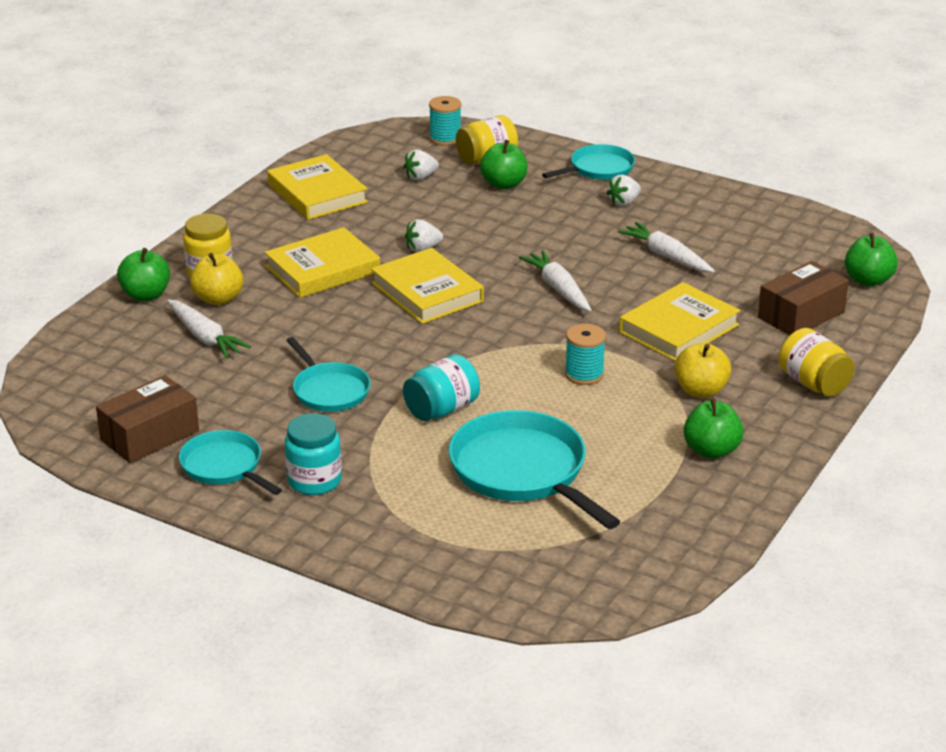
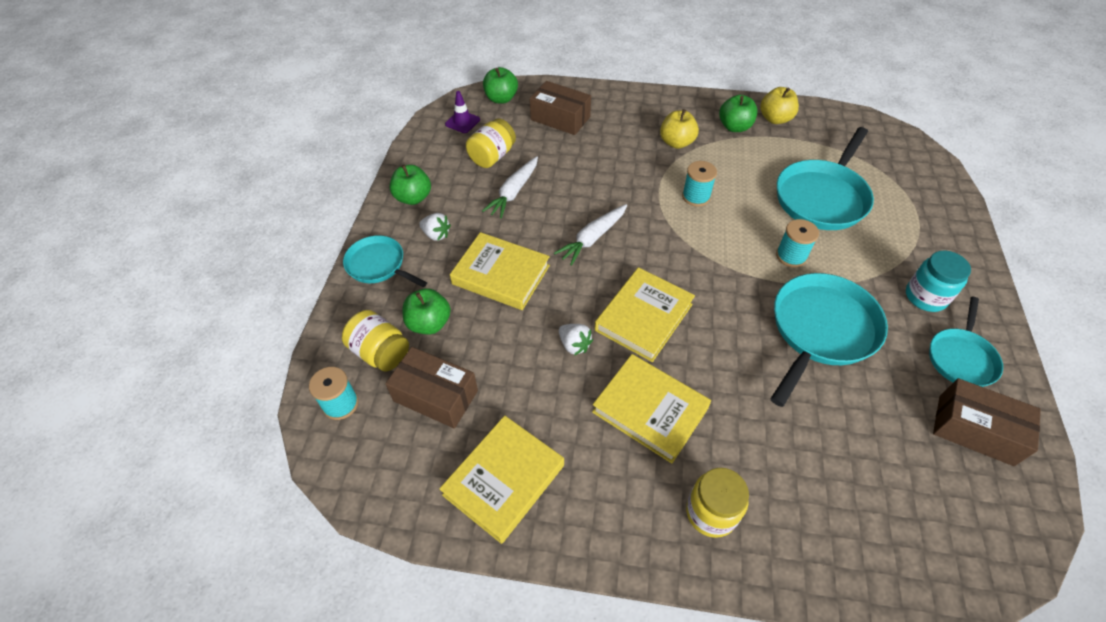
camera: 110 degrees left, 20 degrees up
green apple [117,248,170,301] -> green apple moved to [390,165,431,205]
white carrot [167,300,251,358] -> none
yellow apple [190,253,244,305] -> yellow apple moved to [760,87,799,124]
turquoise pan [286,337,371,412] -> turquoise pan [771,273,888,407], size x1.67
white strawberry [403,149,439,181] -> brown box [385,347,478,429]
turquoise jar [403,354,480,421] -> turquoise spool [776,219,819,268]
yellow book [619,282,740,361] -> yellow book moved to [450,232,550,310]
yellow jar [779,328,855,397] -> yellow jar moved to [466,118,516,168]
none -> purple traffic cone [445,91,480,133]

